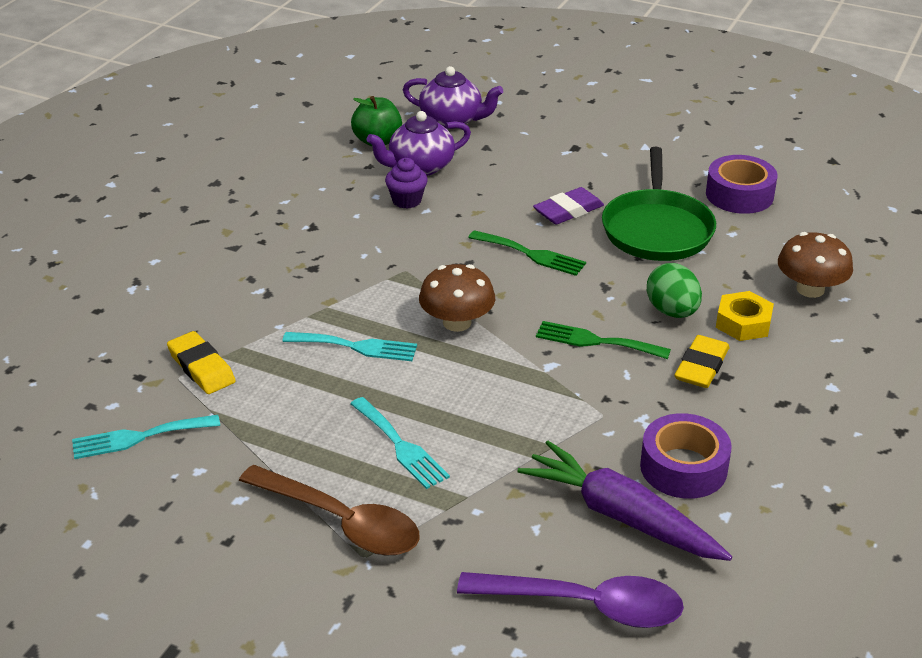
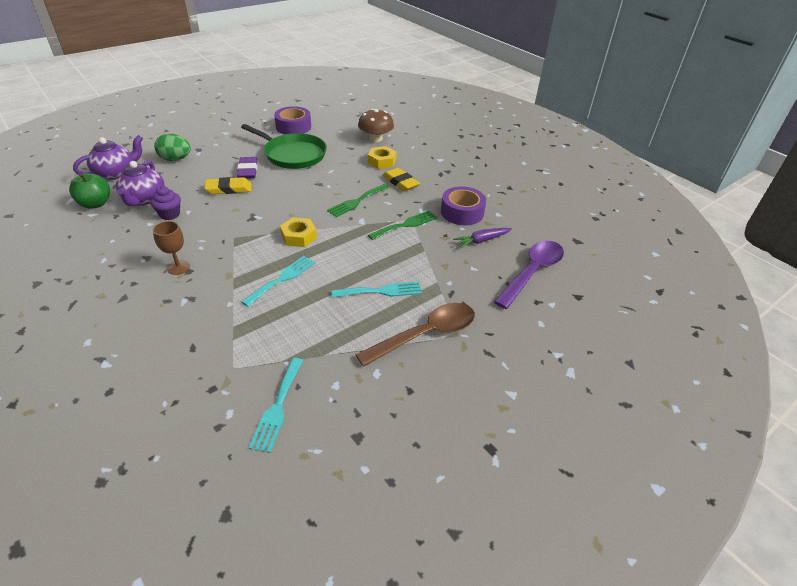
camera: 65 degrees left, 5 degrees up
yellow eraser [167,331,236,394] -> yellow eraser moved to [204,177,251,194]
brown mushroom [419,264,495,332] -> yellow nut [280,217,317,247]
green fork [468,230,586,276] -> green fork moved to [368,210,438,240]
purple carrot [518,441,732,561] -> purple carrot [453,228,512,248], size x0.54
green egg [647,263,702,318] -> green egg moved to [154,134,191,161]
none -> brown goblet [153,221,190,275]

